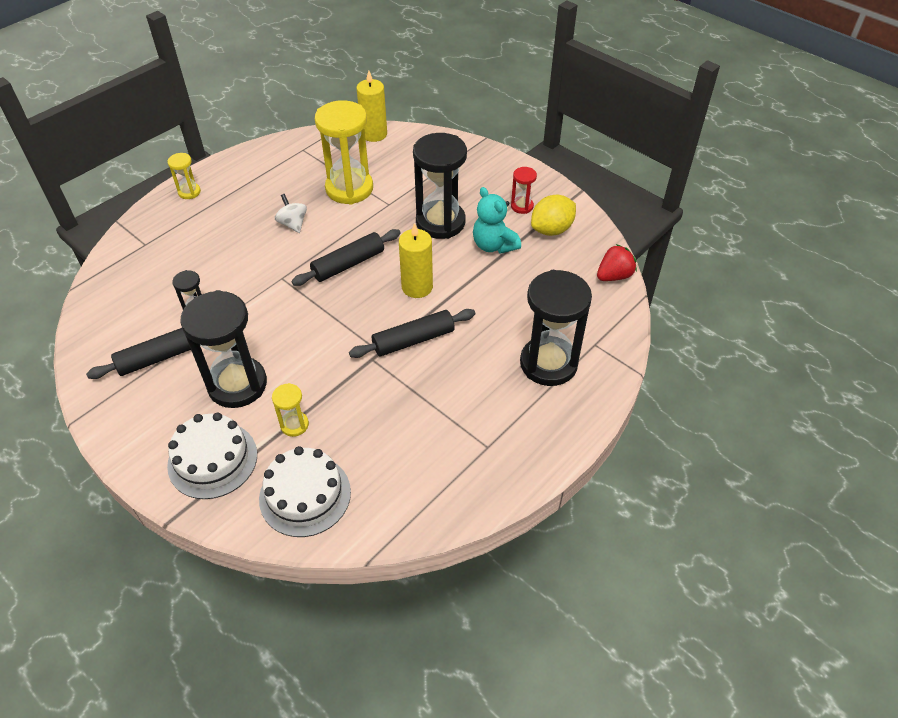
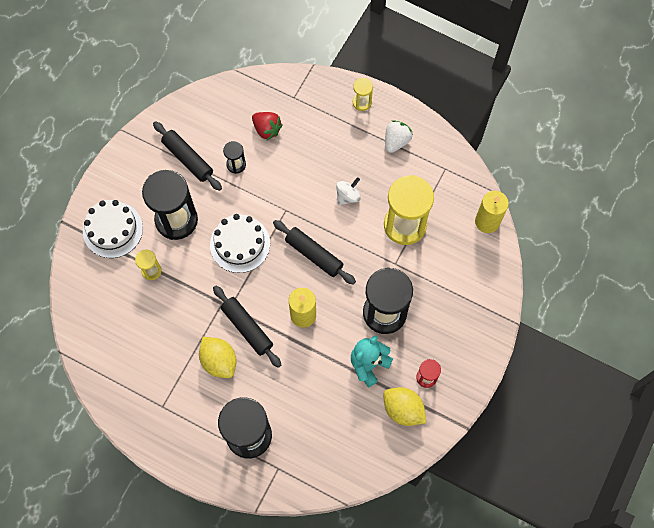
camera: 75 degrees right, 20 degrees up
white cake [259,446,351,537] -> white cake moved to [210,214,270,273]
red strawberry [597,244,637,281] -> red strawberry moved to [252,112,283,140]
none -> yellow lemon [199,337,236,378]
none -> white strawberry [385,120,413,153]

